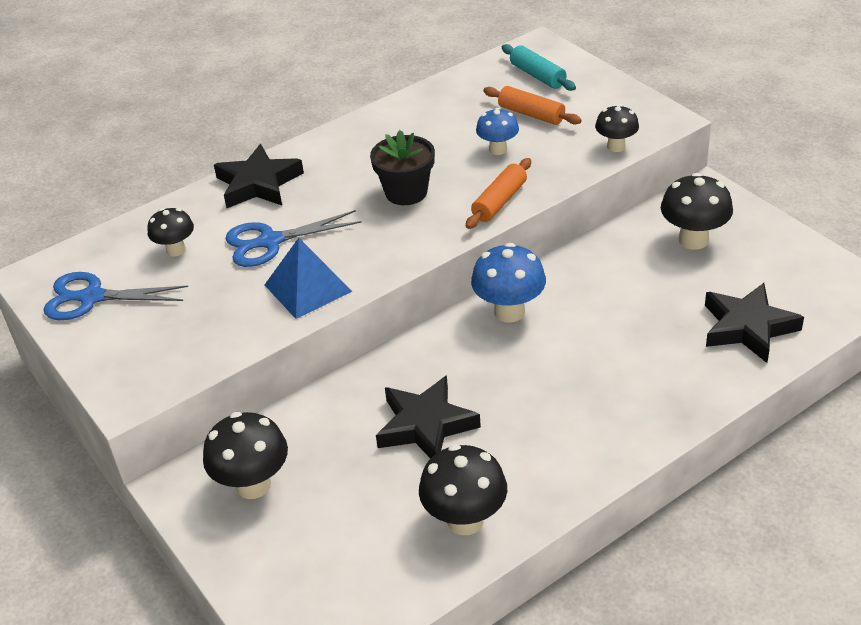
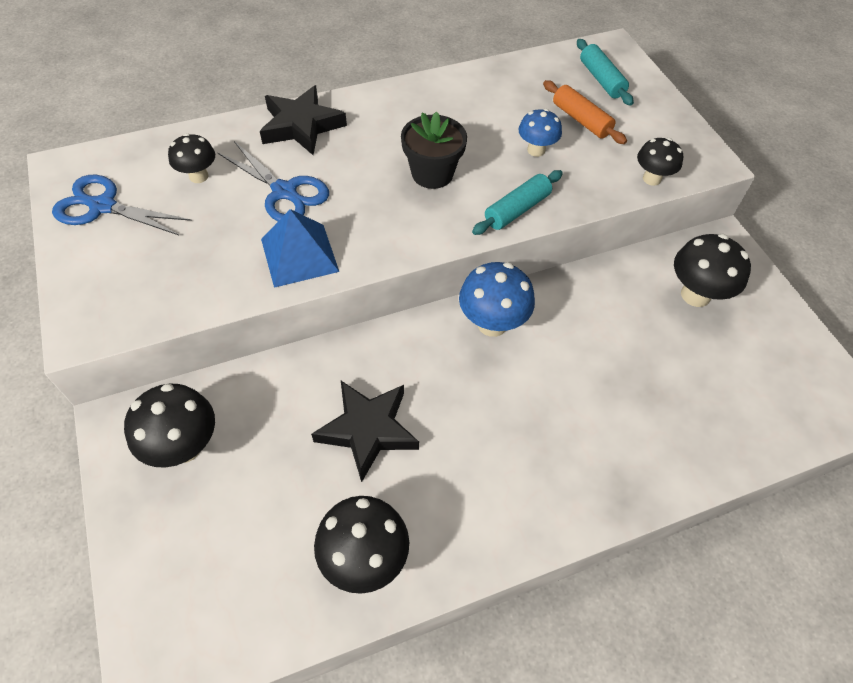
camera: 10 degrees right, 15 degrees up
blue scissors [225,210,362,267] -> blue scissors turned 135 degrees counterclockwise [217,141,329,221]
orange rolling pin [466,158,531,229] -> turquoise rolling pin [472,170,563,235]
black star [705,283,804,363] -> none

